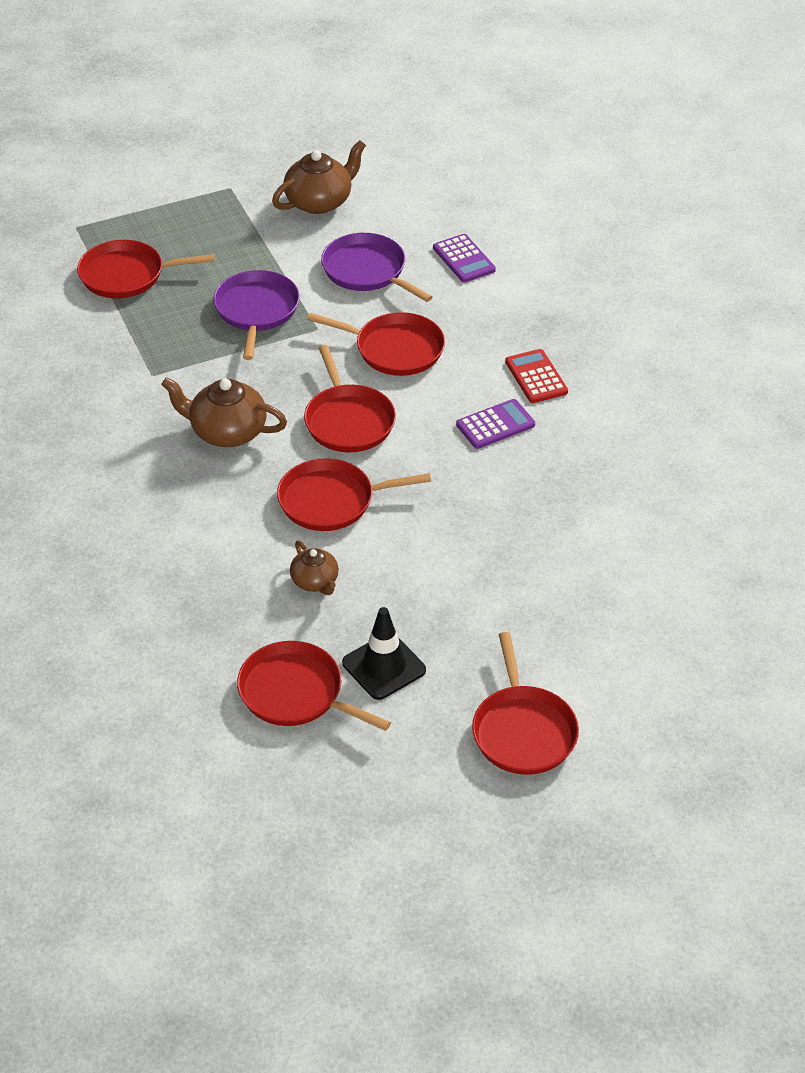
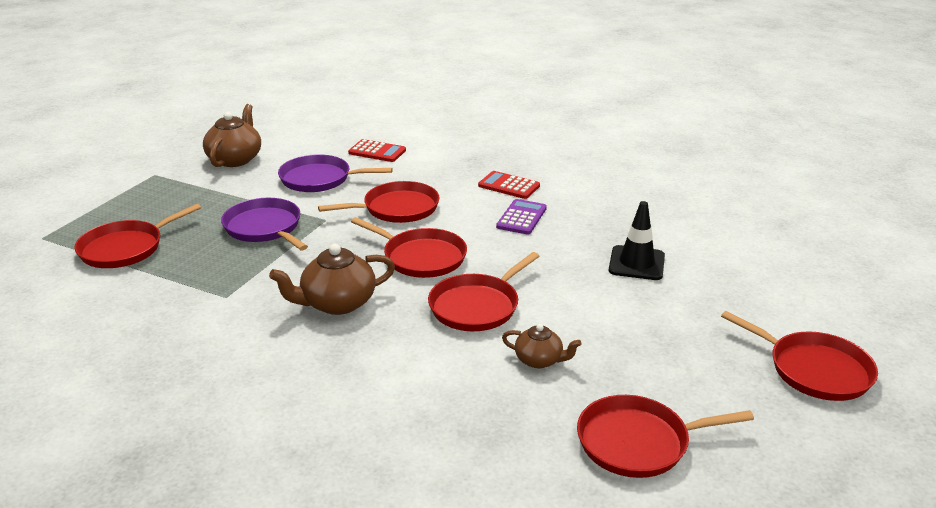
camera: 40 degrees left, 15 degrees down
black traffic cone [342,607,426,700] -> black traffic cone moved to [609,201,665,280]
purple calculator [433,234,496,282] -> red calculator [348,139,406,162]

